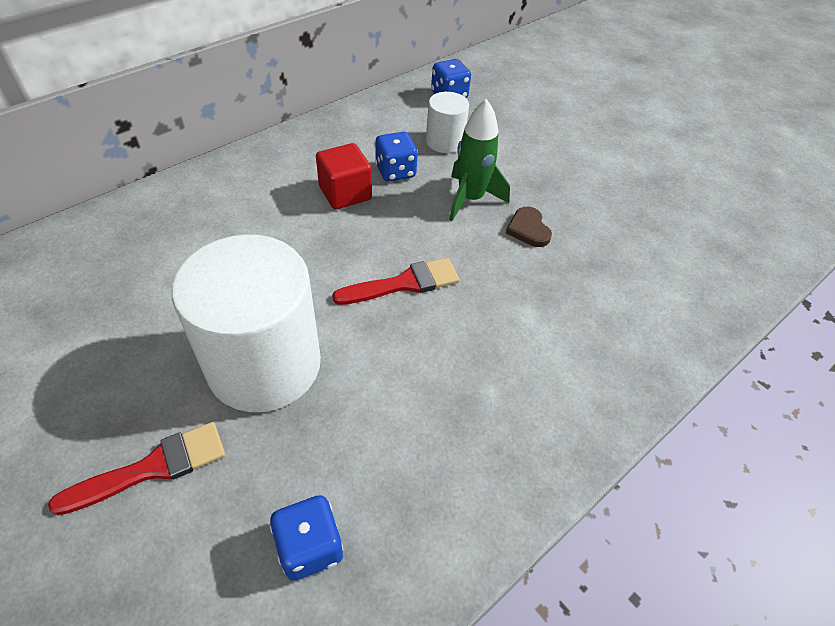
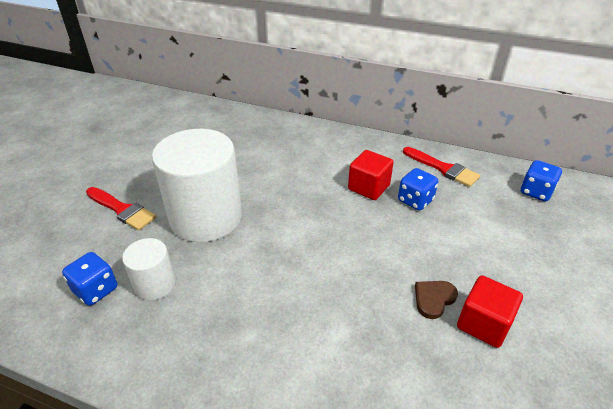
camera: 65 degrees right, 10 degrees down
red brush [332,258,459,305] -> red brush moved to [403,147,480,187]
white cylinder [426,92,469,153] -> white cylinder moved to [122,238,176,300]
green rocket [449,99,510,221] -> none
none -> red cube [457,275,523,348]

